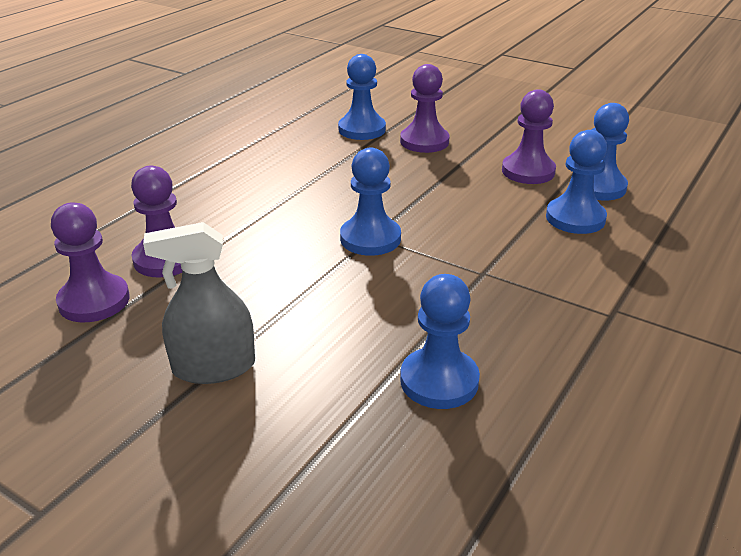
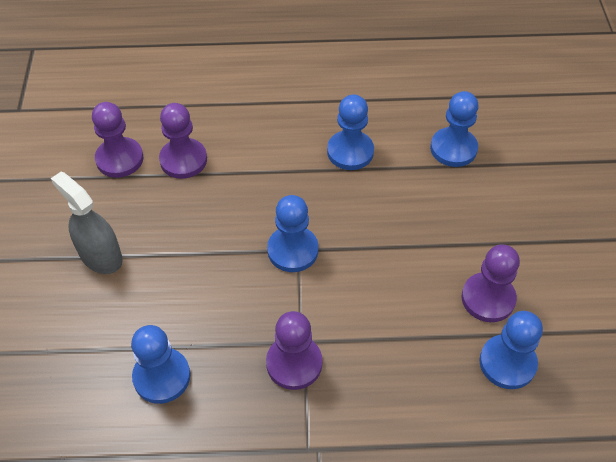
camera: 55 degrees right, 20 degrees up
purple pawn [400,64,449,153] -> purple pawn moved to [266,311,322,390]
blue pawn [546,130,607,234] -> blue pawn moved to [327,94,374,170]

